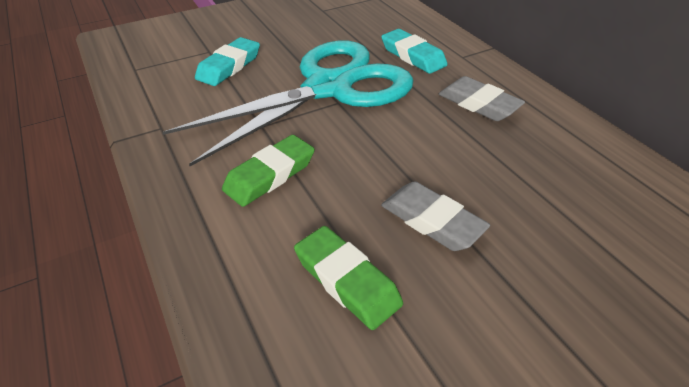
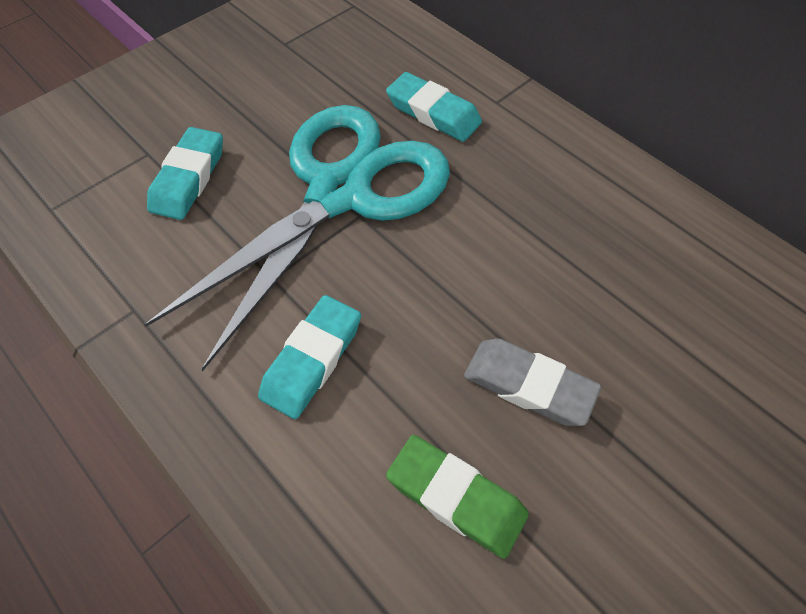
camera: 15 degrees left, 15 degrees up
green eraser [222,135,315,207] -> turquoise eraser [258,295,361,419]
grey eraser [439,76,525,121] -> none

